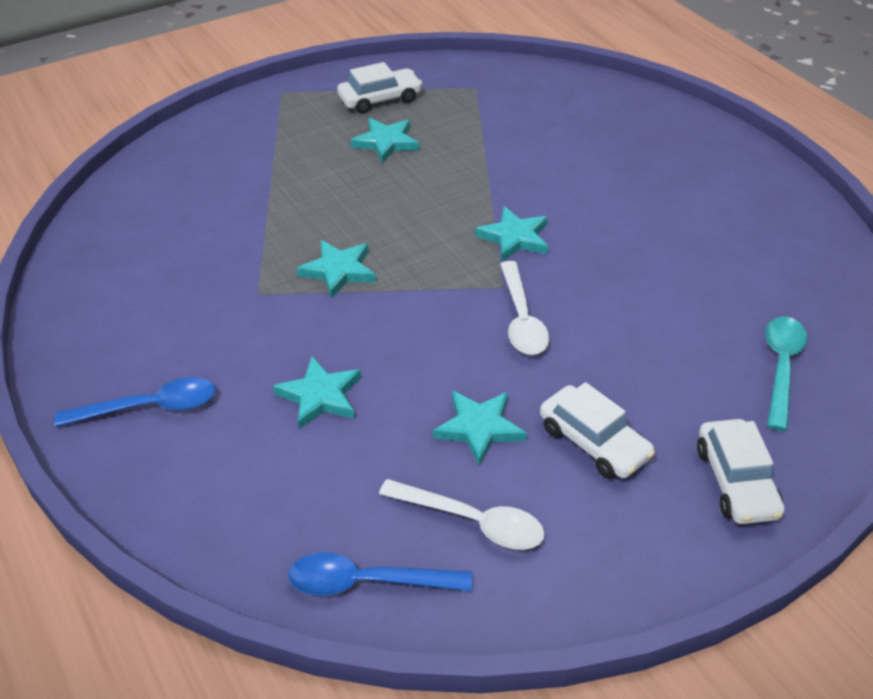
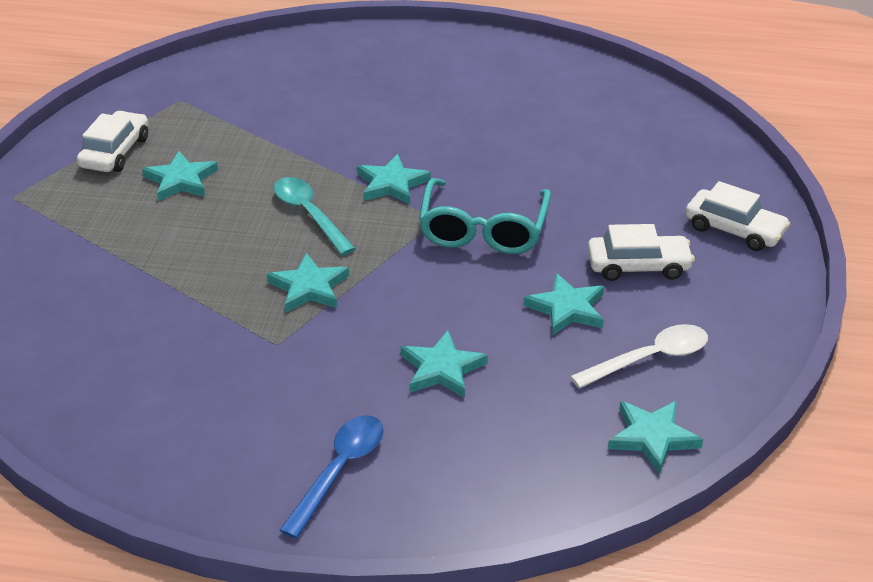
camera: 50 degrees left, 5 degrees down
blue spoon [288,552,472,596] -> turquoise star [608,401,703,474]
white spoon [500,261,549,355] -> turquoise glasses [419,178,551,254]
turquoise spoon [765,316,807,431] -> turquoise spoon moved to [274,177,356,255]

